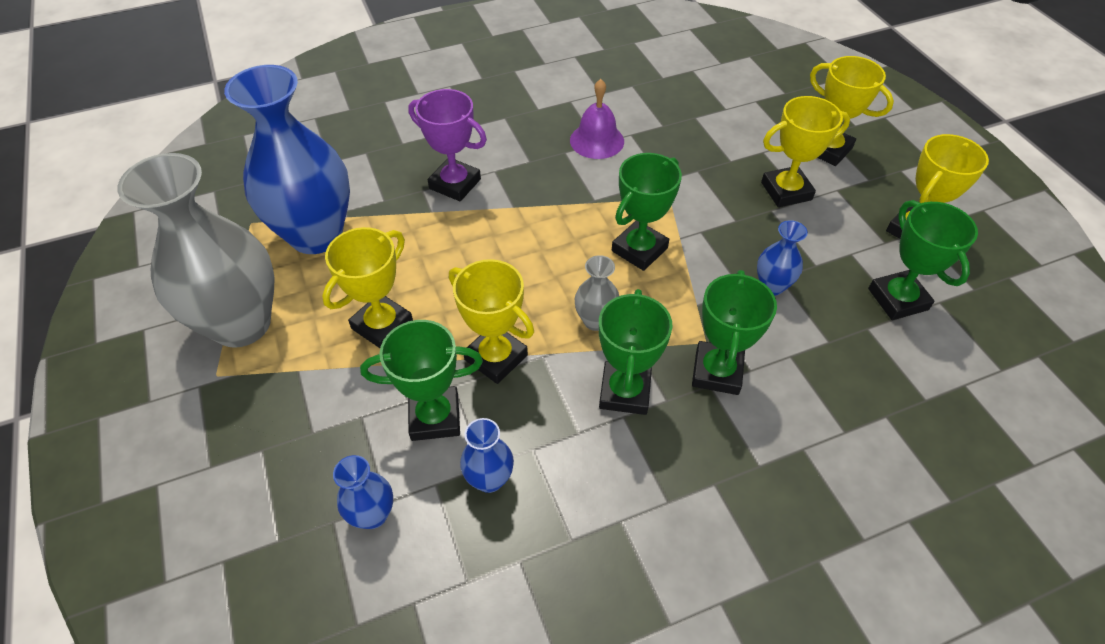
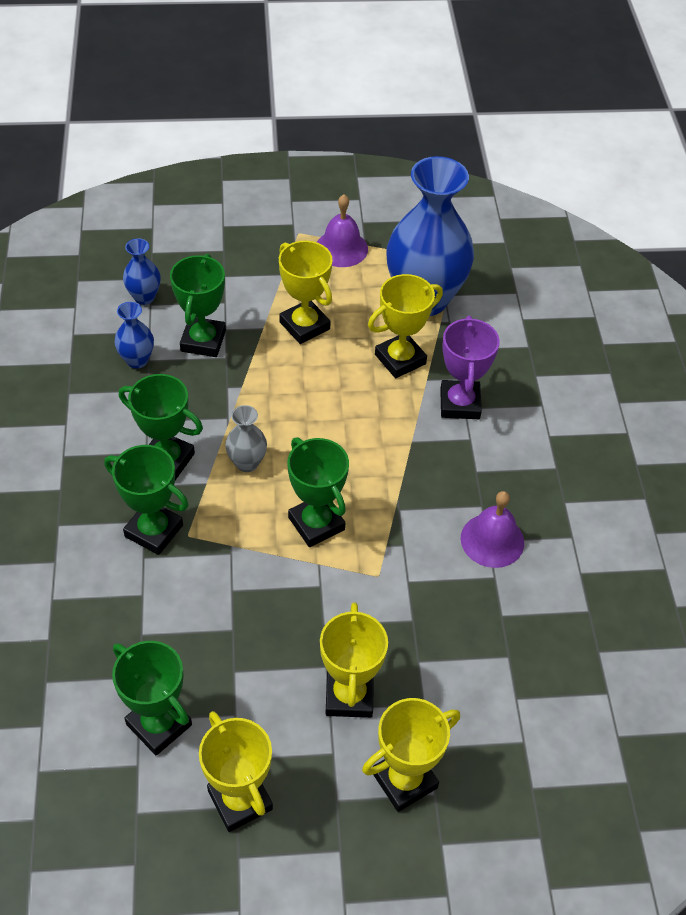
camera: 105 degrees right, 0 degrees up
grey vase [117,153,275,348] -> purple bell [317,194,368,267]
purple trophy [408,89,487,201] -> purple trophy turned 45 degrees counterclockwise [440,316,500,419]
yellow trophy [449,259,534,384] -> yellow trophy moved to [368,274,443,378]
blue vase [757,220,808,296] -> none
green trophy [868,200,978,320] -> green trophy turned 45 degrees clockwise [112,641,192,756]

